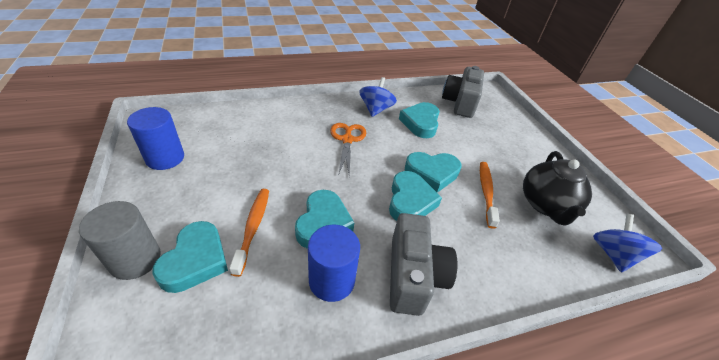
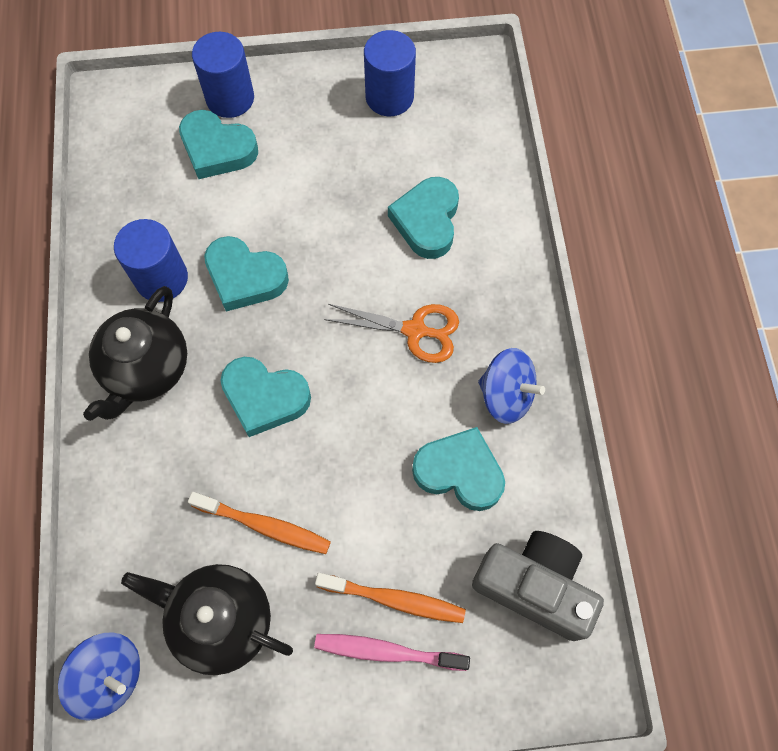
camera: 105 degrees right, 25 degrees up
grey cylinder [79,201,161,280] -> blue cylinder [192,32,254,118]
orange toothbrush [229,189,269,277] -> orange toothbrush moved to [315,573,466,623]
grey camera [390,213,457,316] -> black teapot [83,286,187,421]
turquoise heart [405,152,462,193] -> turquoise heart moved to [388,177,459,259]
none -> pink toothbrush [314,634,470,671]

